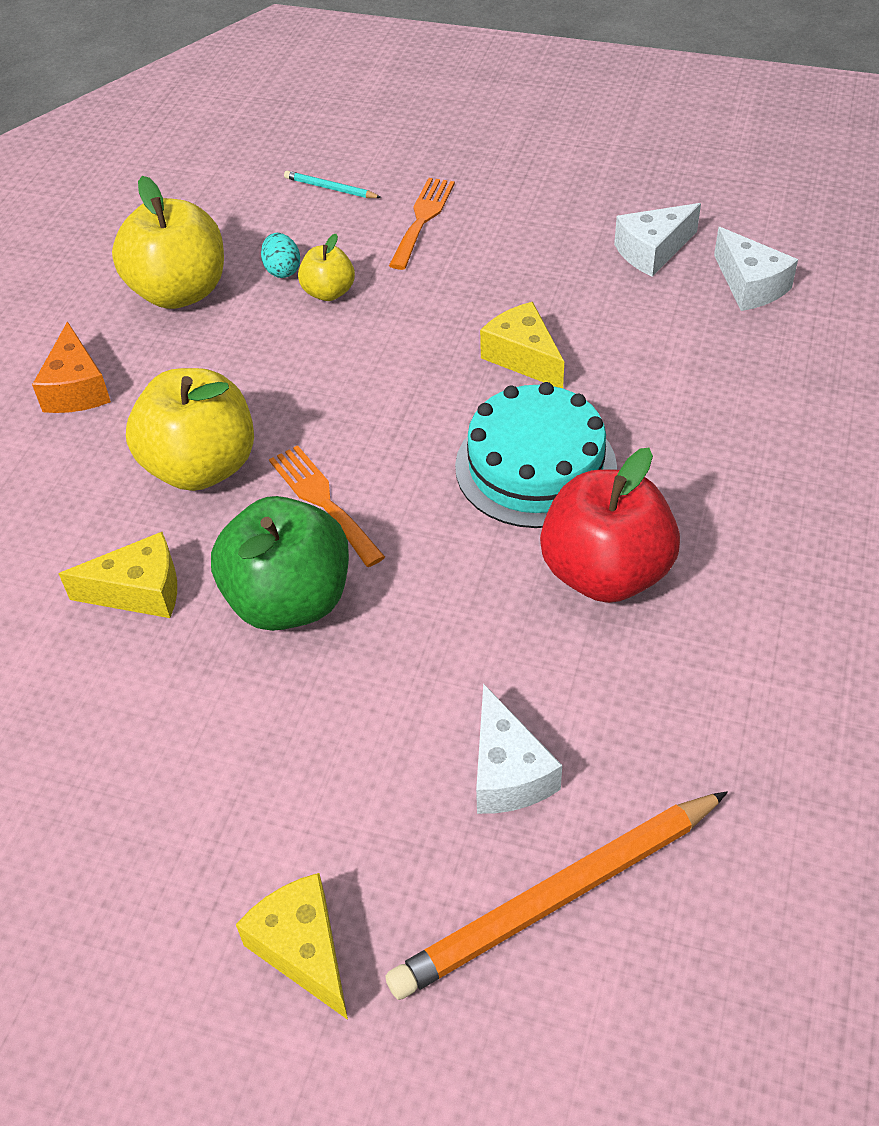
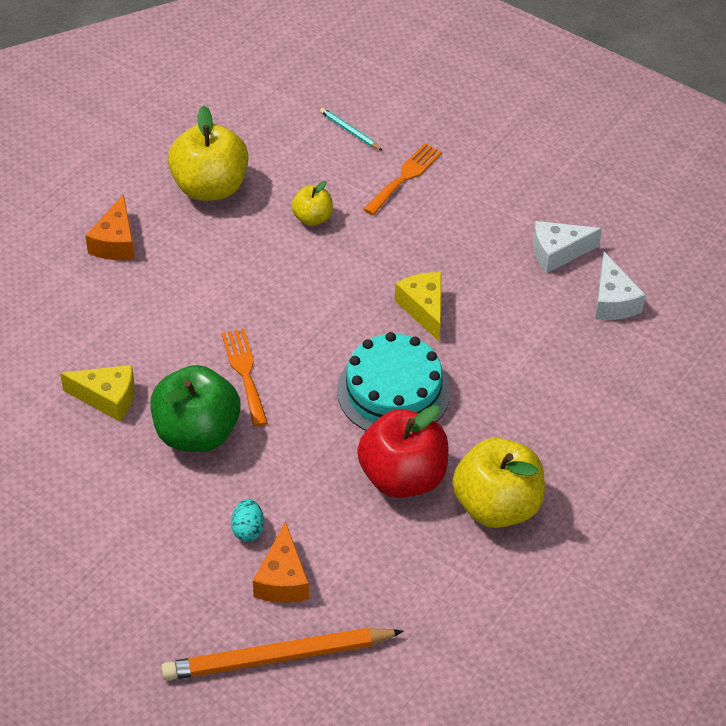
camera: 15 degrees right, 0 degrees up
yellow apple [126,368,254,491] -> yellow apple moved to [452,438,545,528]
yellow cheese [236,873,348,1020] -> none
turquoise egg [261,233,300,278] -> turquoise egg moved to [231,499,264,541]
white cheese [476,683,562,814] -> orange cheese [253,521,309,603]

